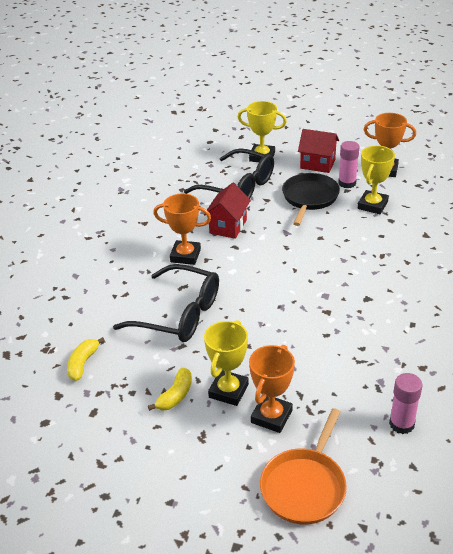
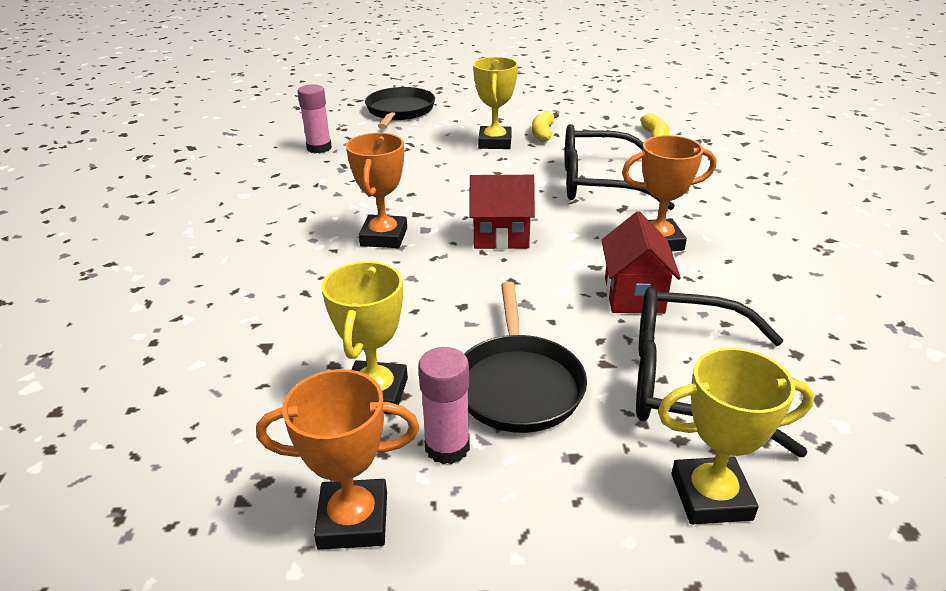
camera: 160 degrees right, 5 degrees down
orange trophy [249,345,295,433] -> orange trophy moved to [346,133,407,248]
orange pan [260,408,347,525] -> black pan [365,87,435,129]
red house [298,129,339,173] -> red house moved to [470,175,535,249]

